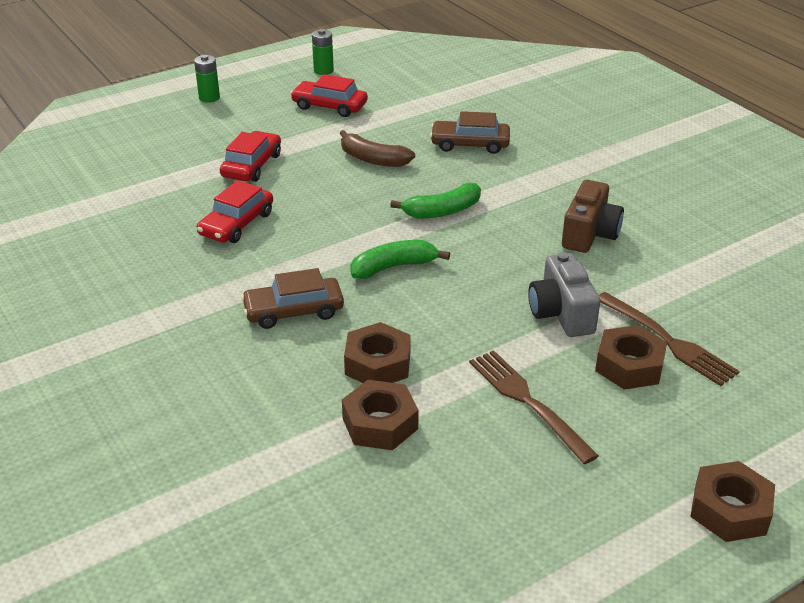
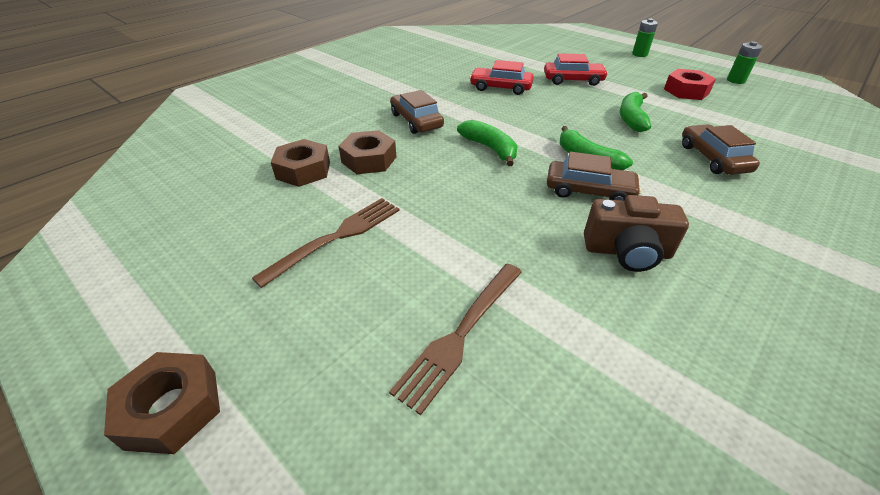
camera: 75 degrees right, 5 degrees up
red car [290,74,368,117] -> red nut [664,69,716,100]
brown banana [340,130,415,167] -> green banana [620,92,651,132]
grey camera [528,252,600,337] -> none
brown nut [595,325,667,390] -> none
none -> brown car [547,152,642,201]

